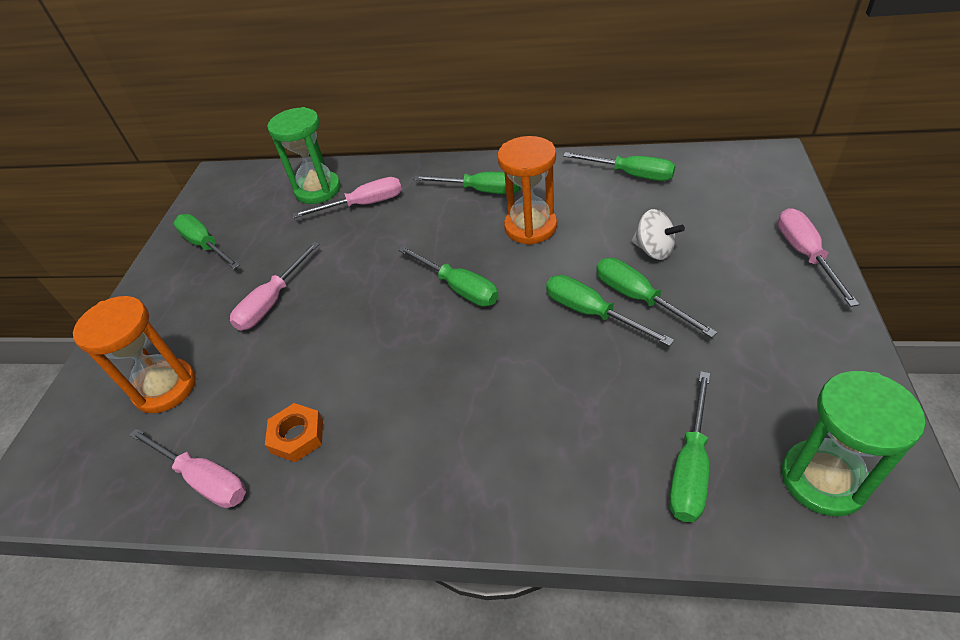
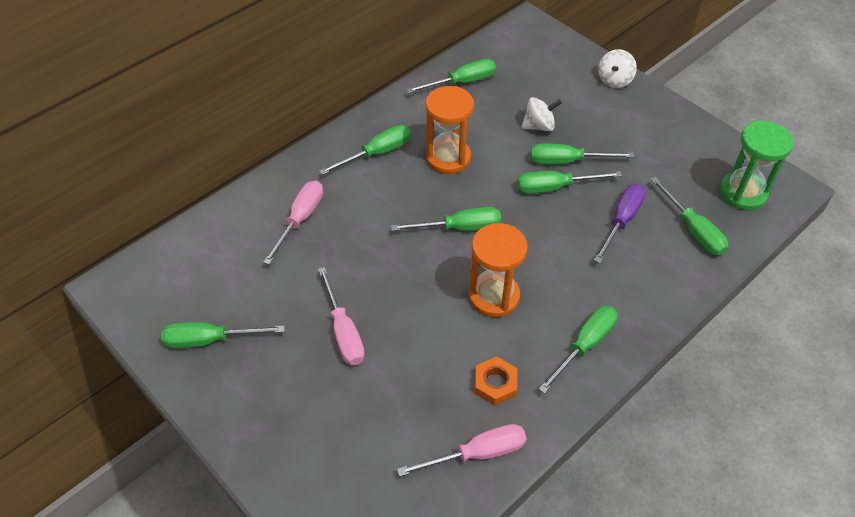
camera: 55 degrees left, 5 degrees up
orange hourglass [73,296,196,413] -> orange hourglass moved to [468,223,528,317]
green hourglass [267,107,341,204] -> none
pink screwdriver [778,208,860,307] -> white spinning top [598,49,637,88]
none -> green screwdriver [538,306,618,394]
none -> purple screwdriver [594,184,646,263]

